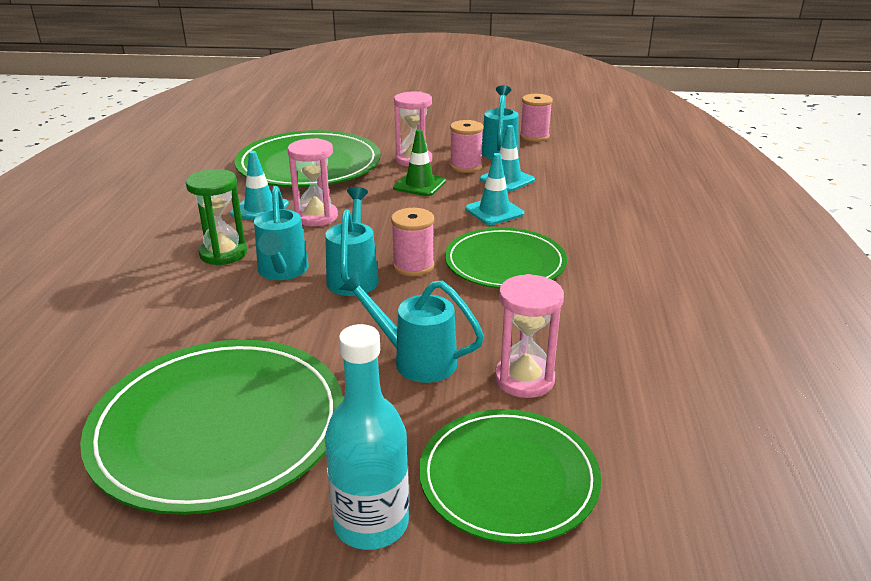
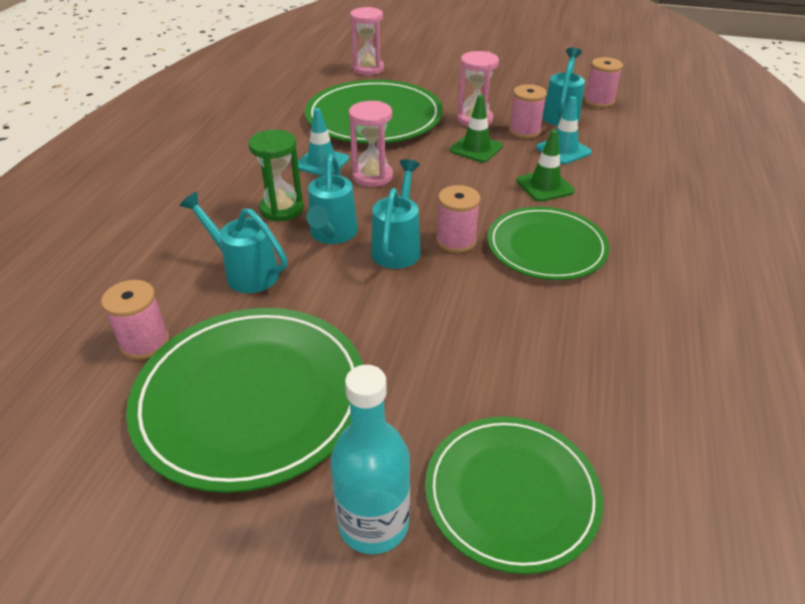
camera: 10 degrees right, 10 degrees up
turquoise watering can [340,272,484,383] -> turquoise watering can moved to [180,192,287,293]
turquoise traffic cone [465,153,524,225] -> green traffic cone [516,130,575,202]
pink hourglass [495,274,564,398] -> pink hourglass moved to [350,7,384,75]
none -> pink spool [101,280,170,360]

